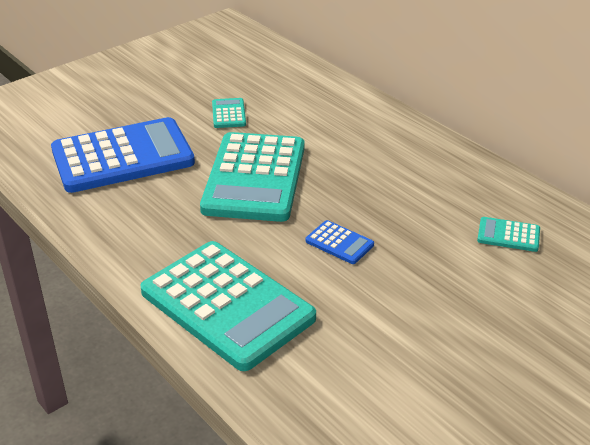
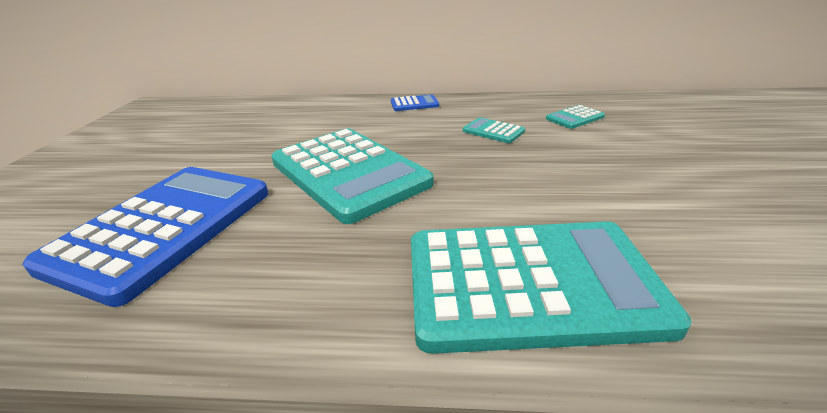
camera: 45 degrees left, 5 degrees down
turquoise calculator [212,98,246,128] -> turquoise calculator moved to [463,117,525,143]
blue calculator [306,220,374,264] -> blue calculator moved to [391,94,439,111]

